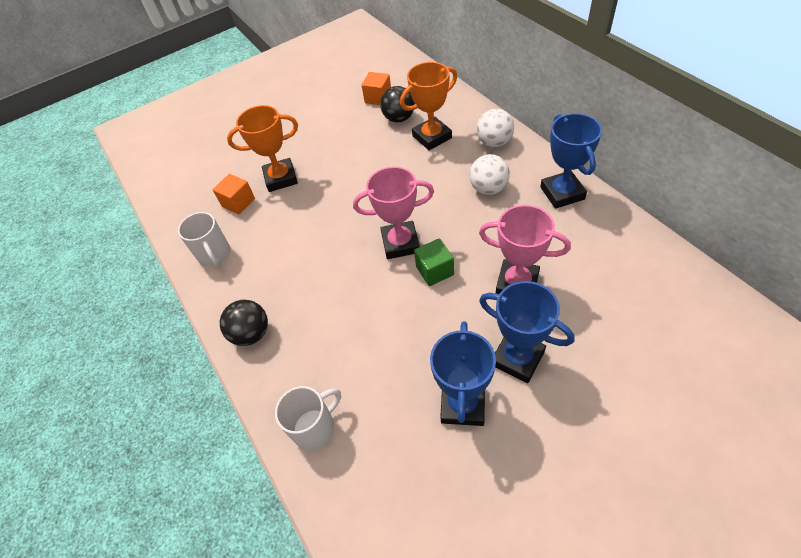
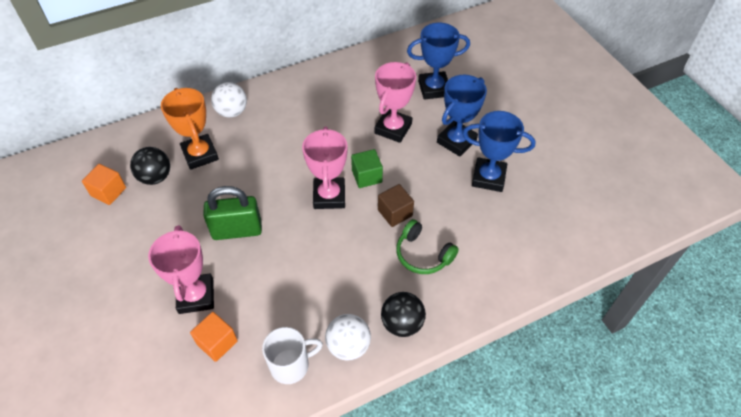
camera: 90 degrees left, 0 degrees up
orange trophy [227,105,298,192] -> pink trophy [148,225,214,314]
white mug [275,386,341,451] -> none
white ball [469,154,510,195] -> white ball moved to [325,314,371,361]
blue trophy [540,113,602,209] -> blue trophy moved to [407,23,470,100]
none -> green padlock [203,186,262,240]
none -> brown cube [378,184,414,227]
none -> green headphones [396,219,459,274]

